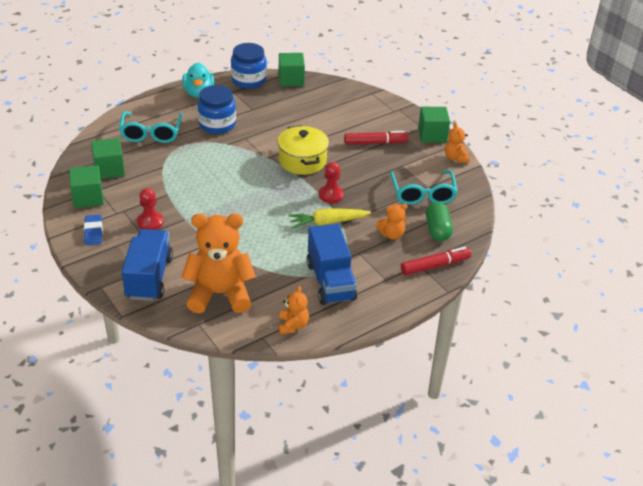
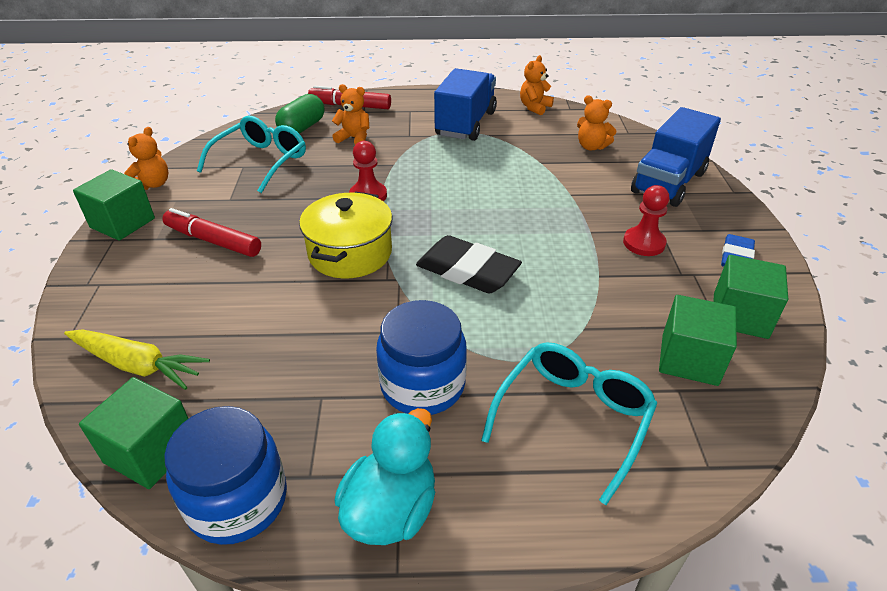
camera: 145 degrees left, 0 degrees up
orange teddy bear [181,213,256,314] -> orange teddy bear [577,95,617,151], size x0.47
yellow carrot [288,208,371,228] -> yellow carrot moved to [64,329,210,390]
none -> black eraser [416,235,522,294]

